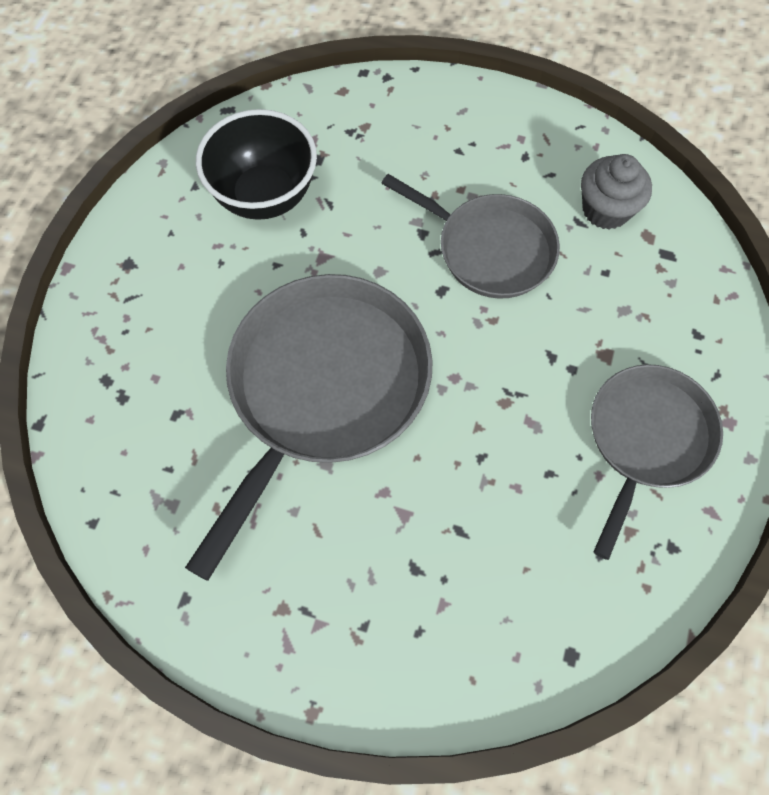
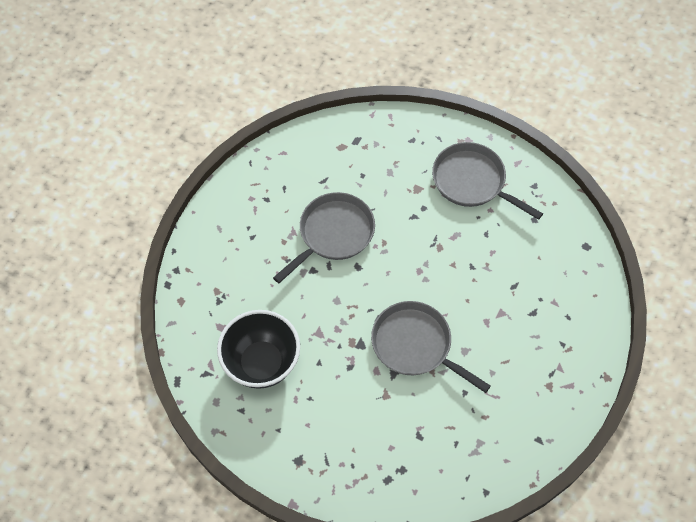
camera: 80 degrees left, 5 degrees down
grey pan [185,274,433,581] -> grey pan [371,301,491,393], size x0.63
grey cupcake [581,154,652,229] -> none

